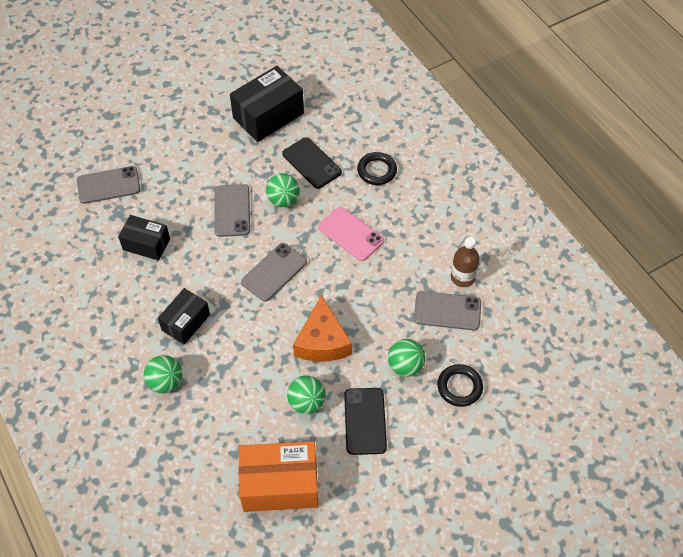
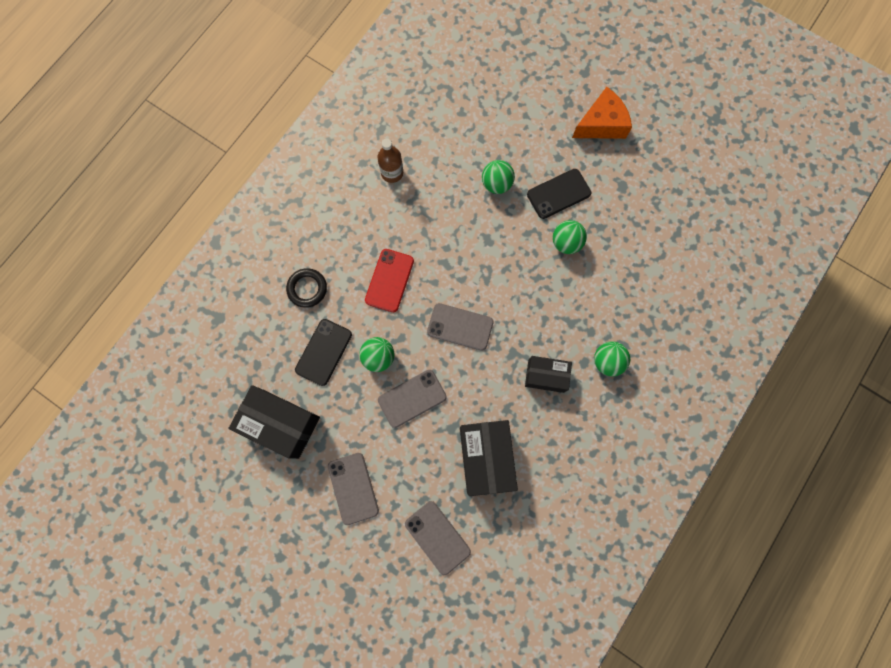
camera: 115 degrees left, 20 degrees up
black box [118,215,170,261] -> black box [460,420,518,496], size x1.62
orange box [239,441,318,512] -> none
orange cheese [293,295,352,362] -> orange cheese moved to [572,87,632,139]
pink phone [318,207,384,261] -> red phone [365,249,414,312]
grey phone [414,291,481,331] -> grey phone moved to [328,453,379,525]
black ring [437,364,483,407] -> none

